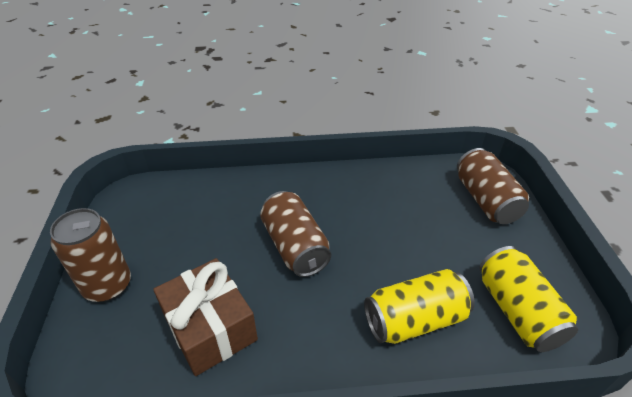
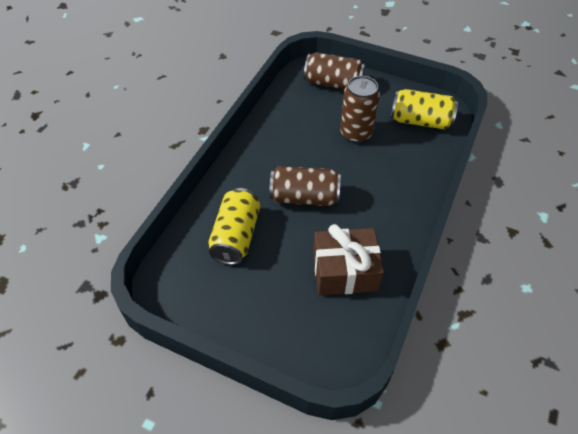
camera: 60 degrees left, 10 degrees up
brown can [50,208,131,302] -> brown can moved to [340,76,380,143]
yellow can [364,269,475,344] -> yellow can moved to [208,188,260,265]

